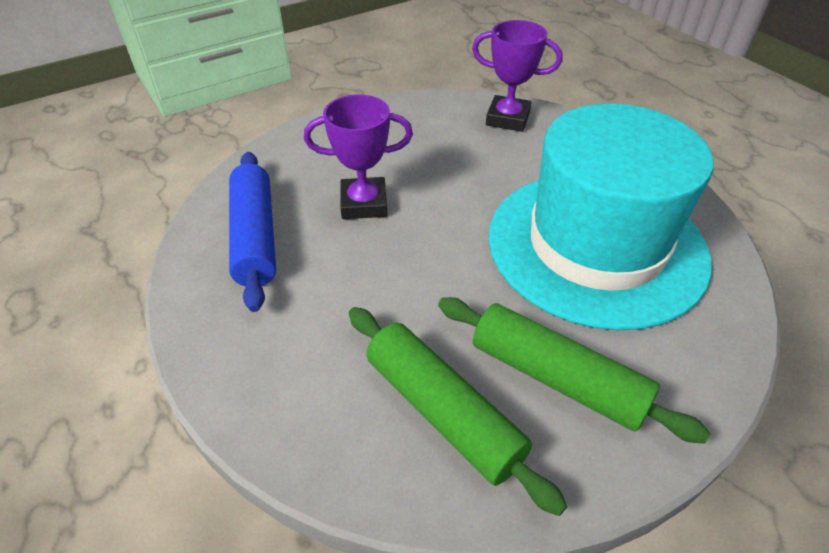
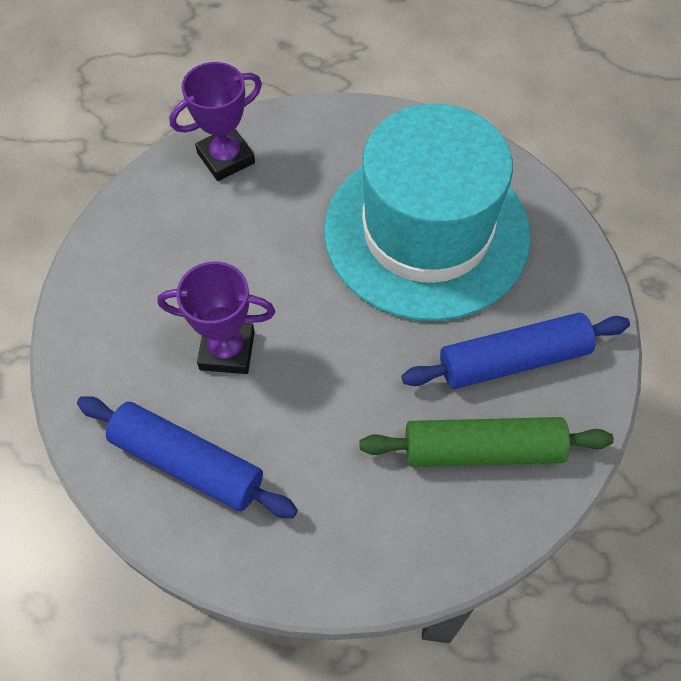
camera: 50 degrees left, 15 degrees up
purple trophy [304,94,413,219] -> purple trophy turned 60 degrees clockwise [157,262,275,374]
green rolling pin [438,297,710,444] -> blue rolling pin [401,313,630,389]

